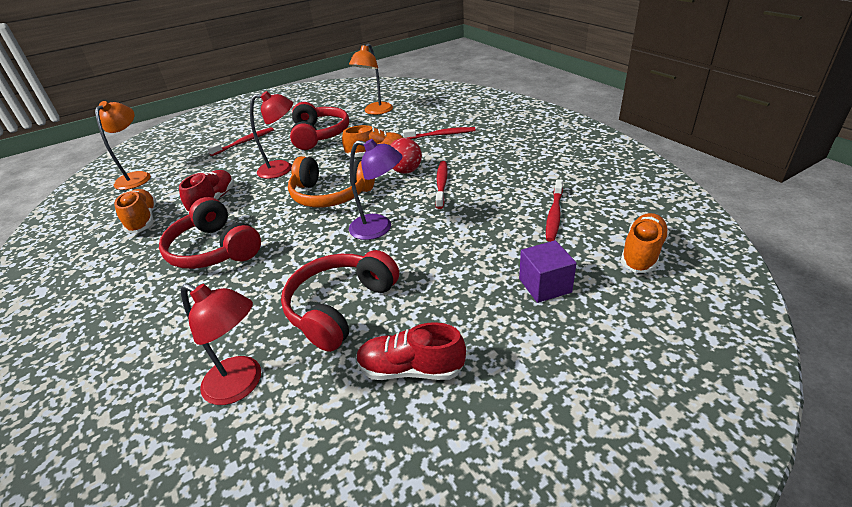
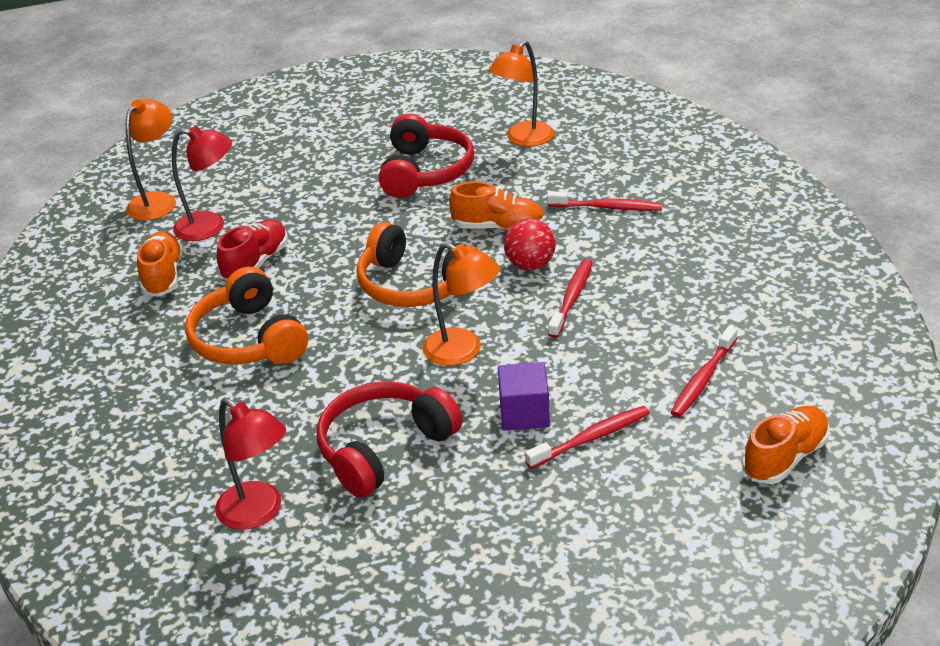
camera: 15 degrees right, 0 degrees up
red headphones [159,197,261,269] -> orange headphones [185,267,308,365]
red toothbrush [207,127,274,156] -> red toothbrush moved to [525,406,649,469]
red lamp [250,91,293,179] -> red lamp moved to [172,126,232,241]
purple lamp [349,139,402,240] -> orange lamp [422,242,500,366]
red shoe [356,322,466,380] -> none
purple cube [519,240,577,303] -> purple cube moved to [498,362,550,431]

